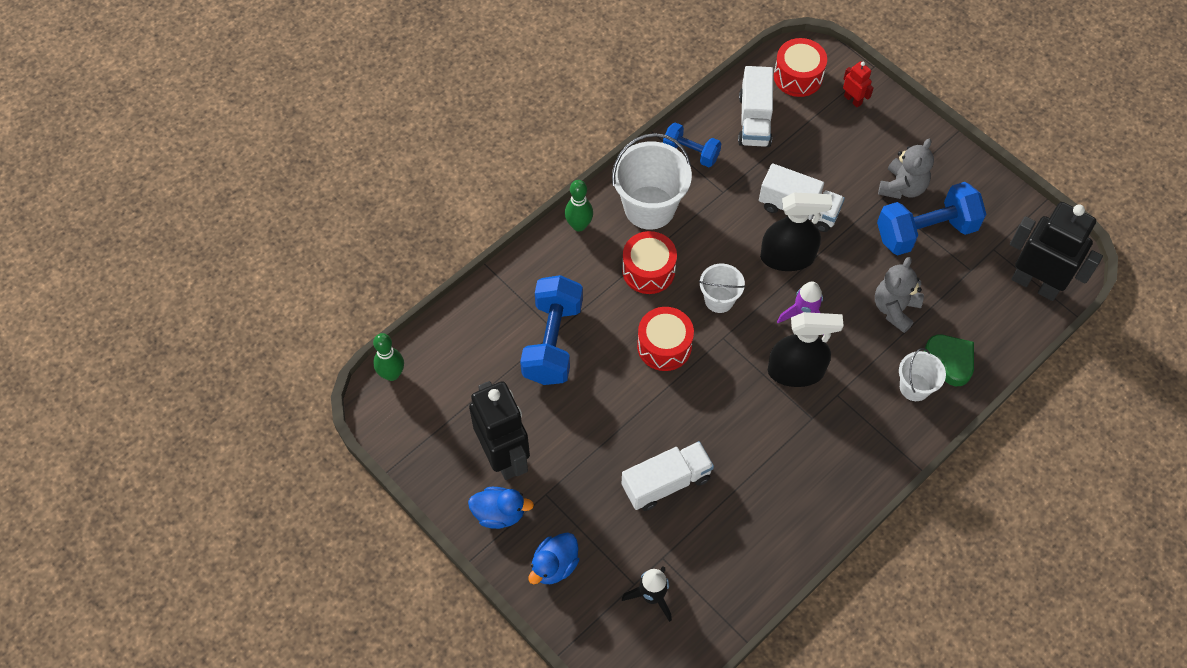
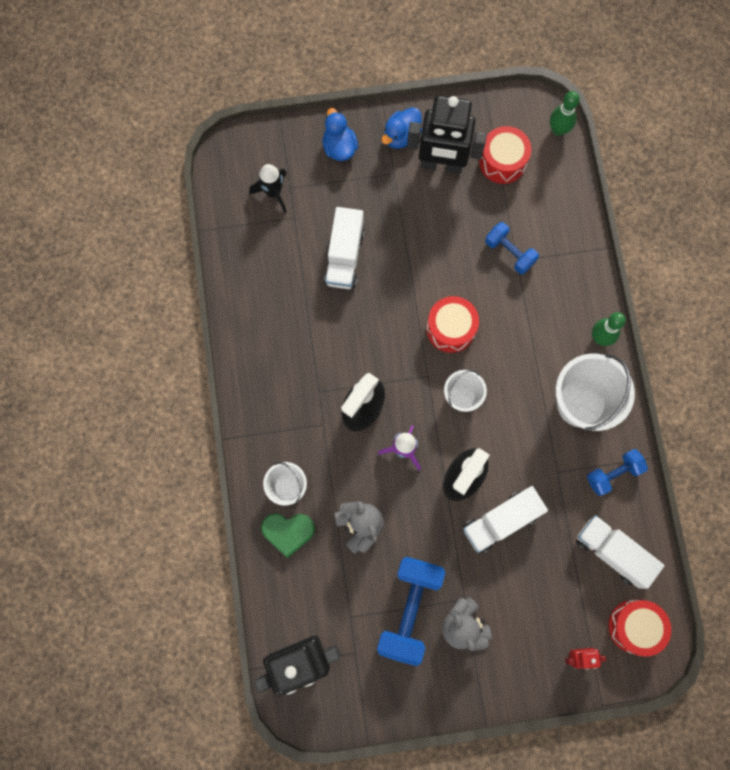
camera: 125 degrees right, 15 degrees up
blue dumbbell [520,275,583,385] -> blue dumbbell [485,222,539,274], size x0.58
red drum [622,231,677,294] -> red drum moved to [479,126,531,184]

